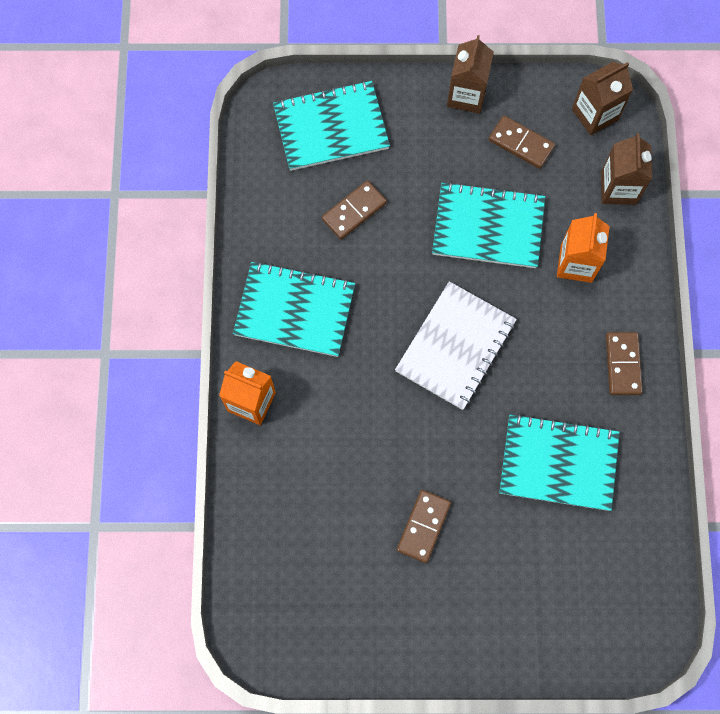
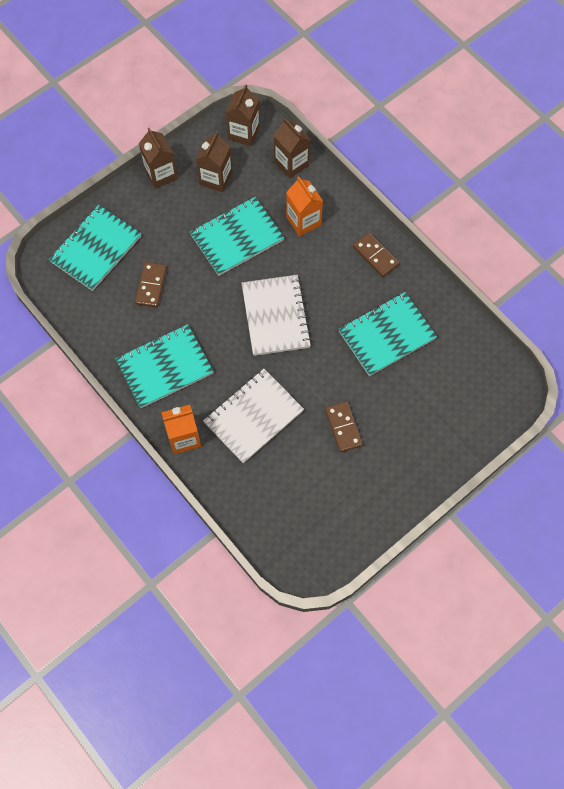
camera: 40 degrees left, 5 degrees down
brown domino [489,116,555,169] -> brown carton [196,131,232,192]
none -> white notebook [203,369,304,463]

